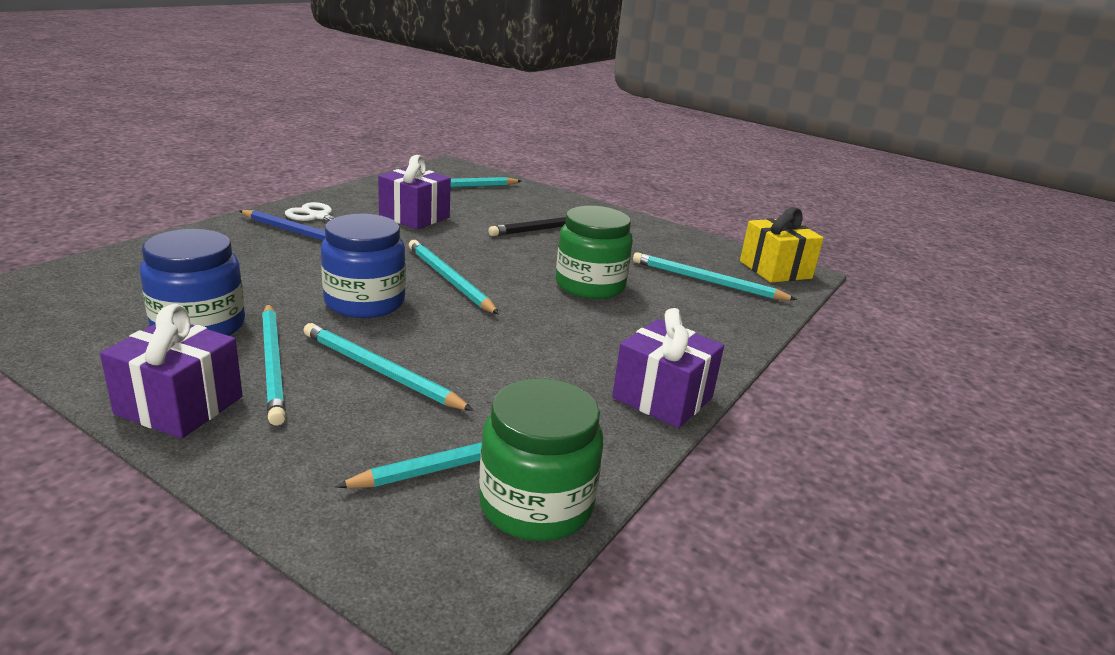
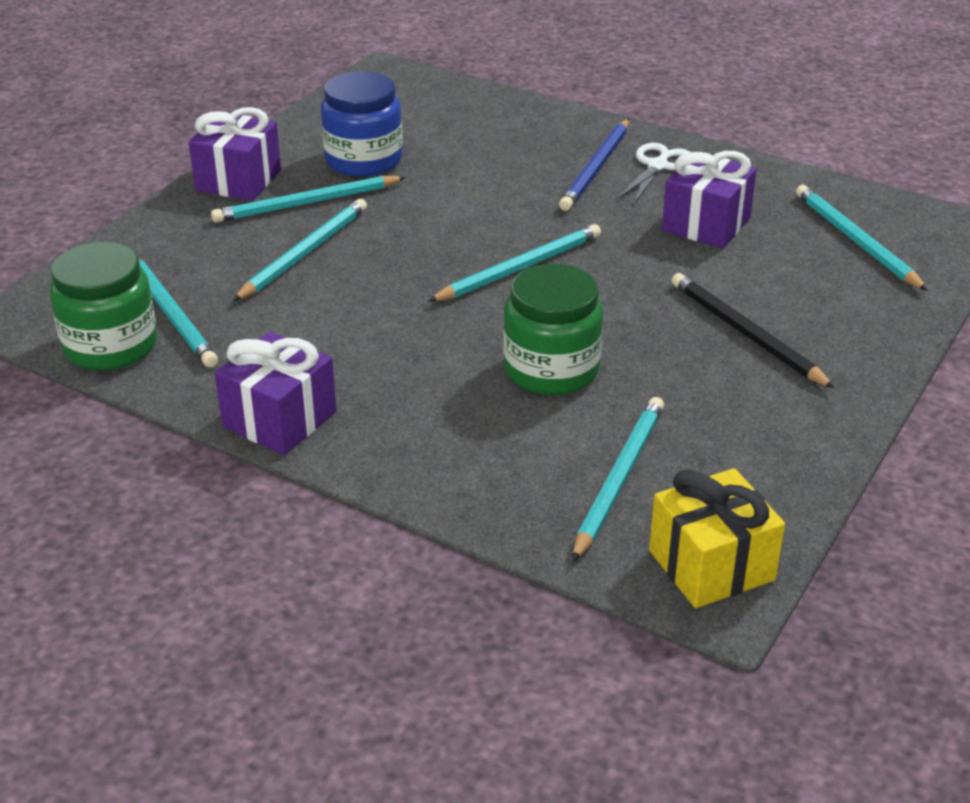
camera: 90 degrees right, 10 degrees up
blue jar [321,214,406,318] -> none

